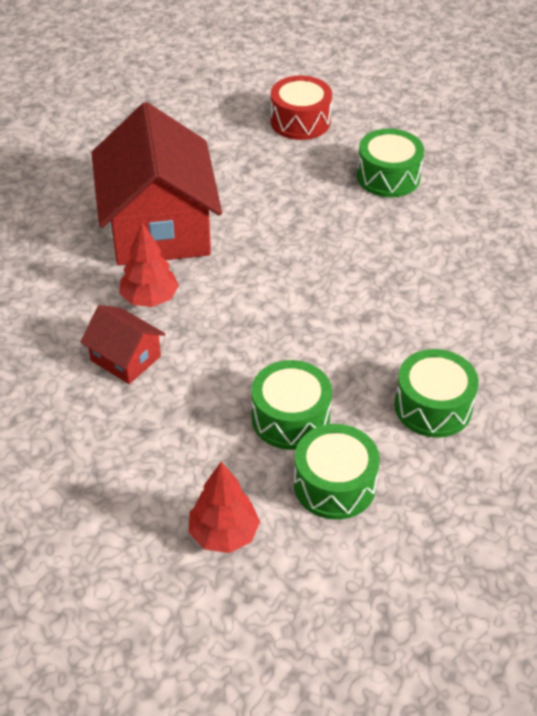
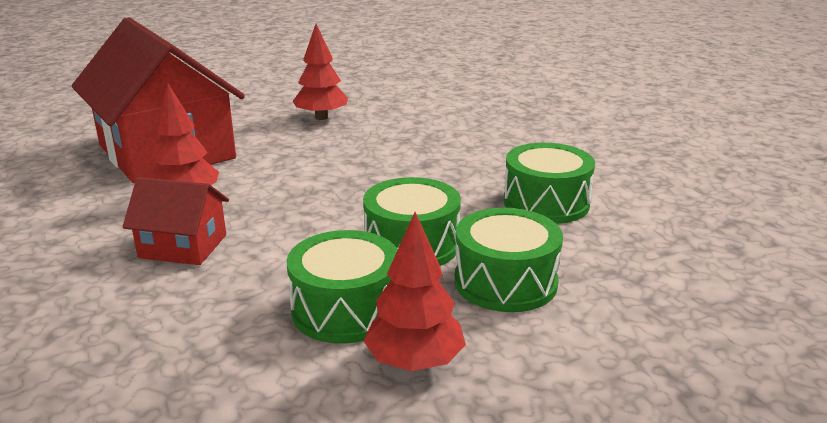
camera: 25 degrees left, 20 degrees down
red drum [270,75,332,140] -> none
green drum [357,128,424,197] -> green drum moved to [287,230,398,343]
none -> red tree [293,24,348,120]

